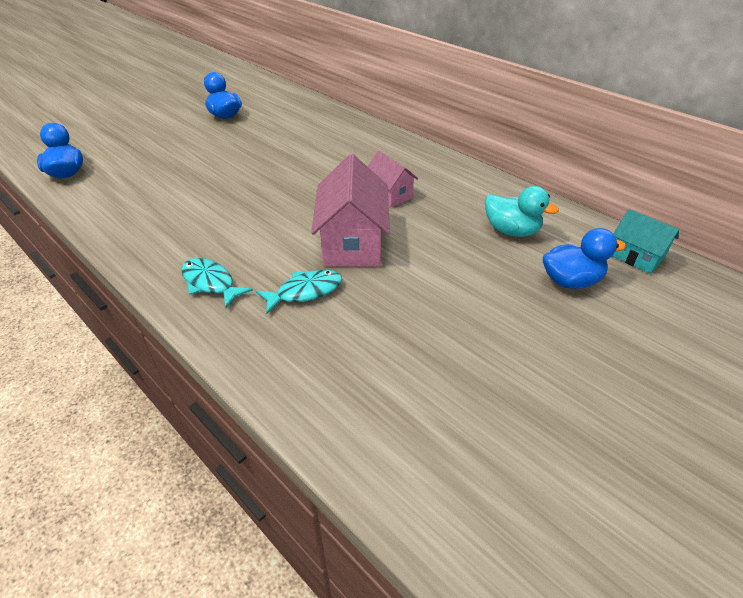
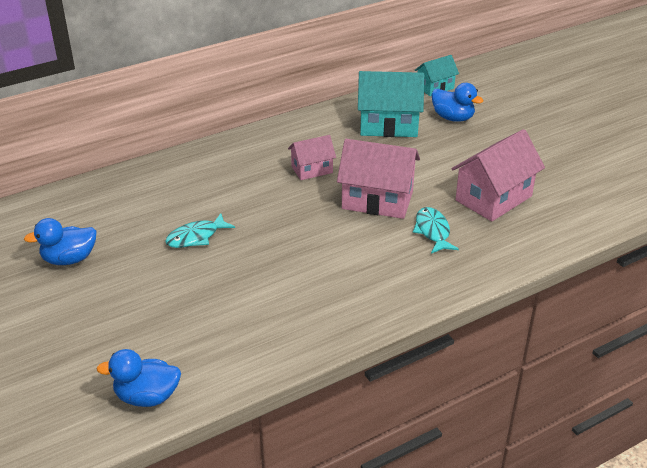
camera: 75 degrees left, 5 degrees down
turquoise fish [181,258,253,308] -> turquoise fish moved to [165,213,235,248]
turquoise duck [485,186,559,237] -> turquoise house [358,71,424,137]
blue duck [543,228,626,289] -> blue duck turned 120 degrees clockwise [432,83,484,122]
none -> pink house [451,129,545,221]

